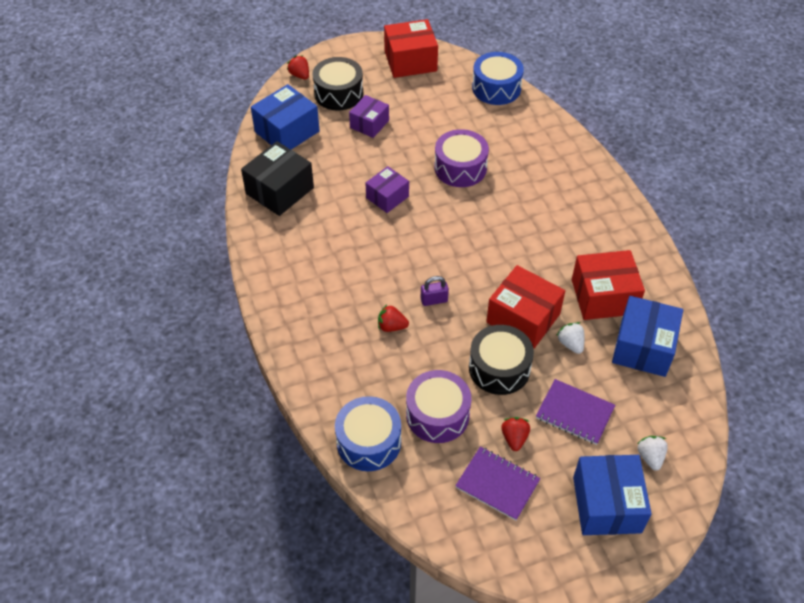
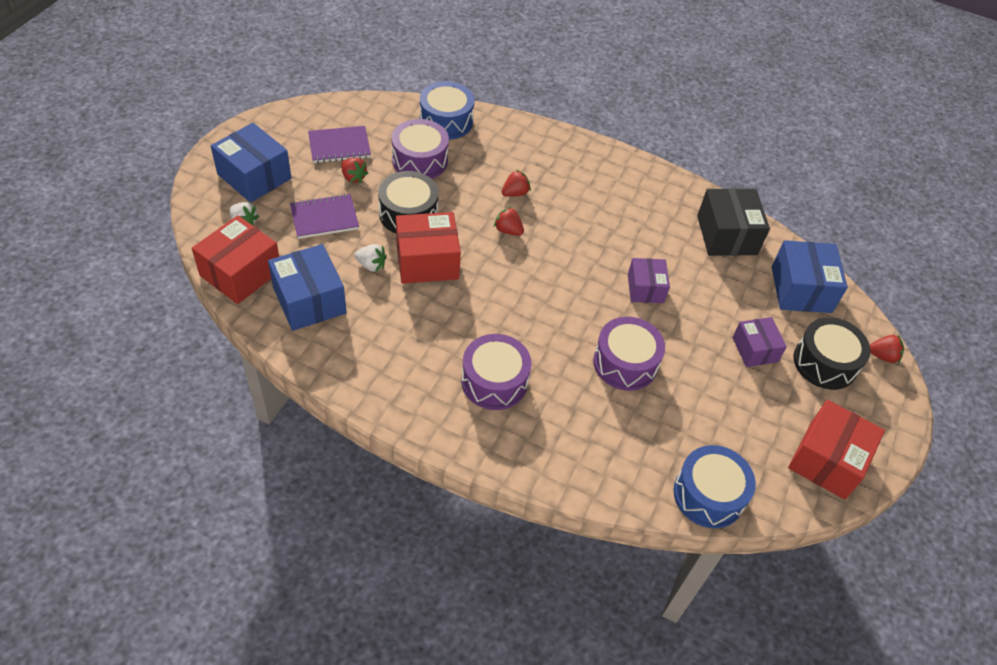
camera: 130 degrees right, 0 degrees up
purple padlock [421,276,449,306] -> red strawberry [494,207,524,236]
red box [572,250,645,320] -> red box moved to [192,215,279,304]
none -> purple drum [461,334,531,410]

